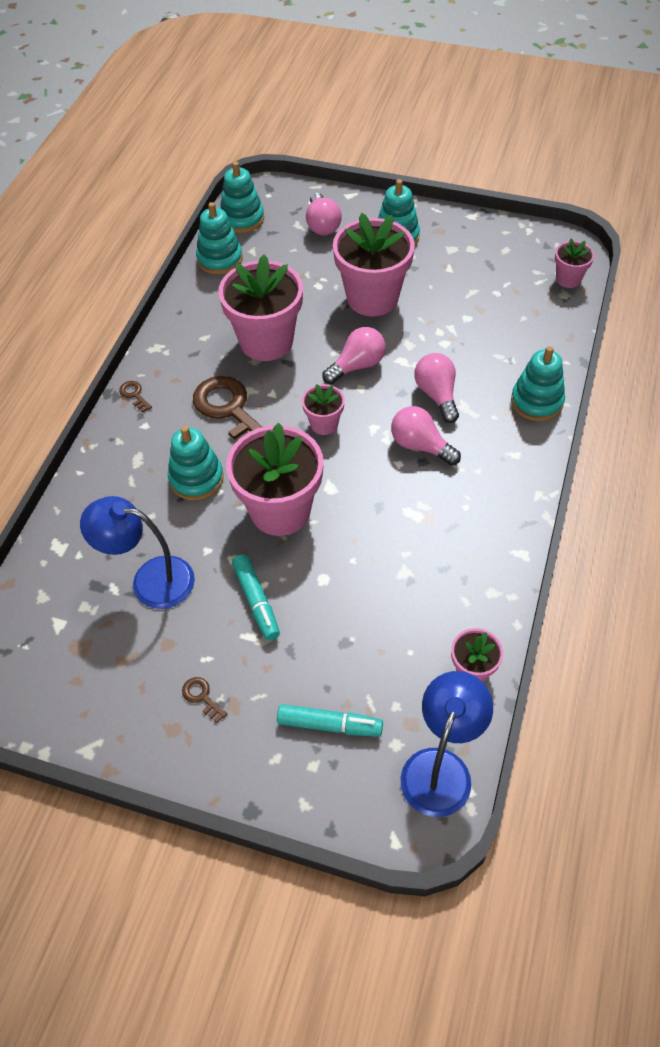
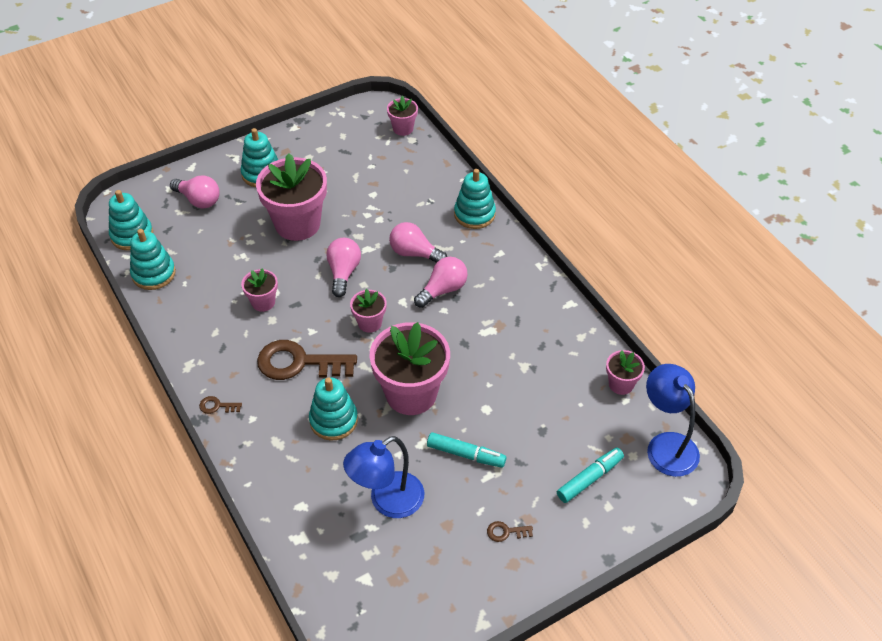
camera: 50 degrees left, 5 degrees down
pink flower pot [218,255,303,361] -> pink flower pot [241,268,278,312], size x0.49
pink light bulb [391,406,461,466] -> pink light bulb turned 150 degrees clockwise [414,257,468,308]

